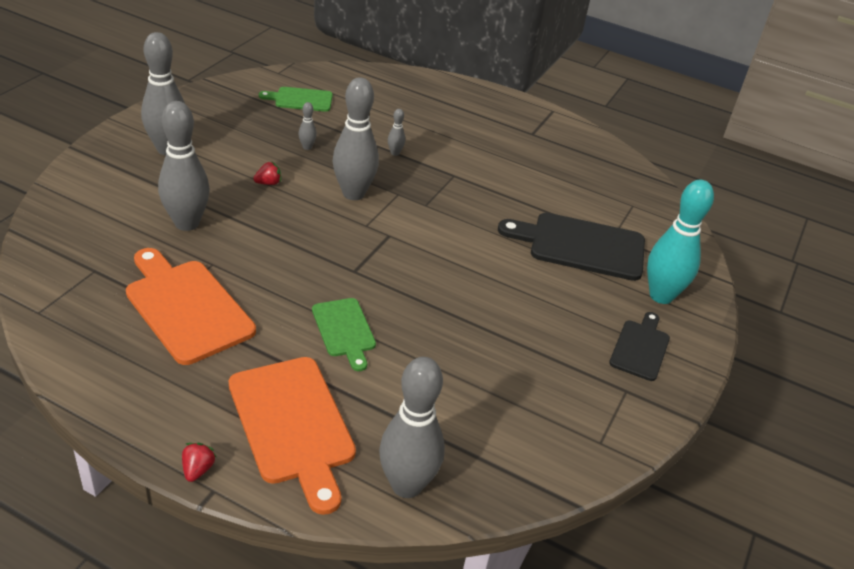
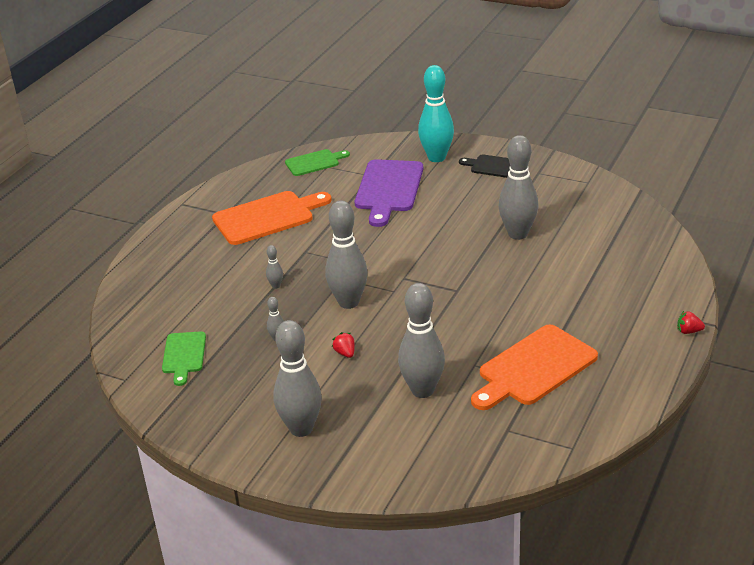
camera: 85 degrees left, 5 degrees down
orange cutting board [228,357,356,515] -> orange cutting board moved to [212,191,332,245]
green cutting board [312,298,376,371] -> green cutting board moved to [285,149,350,176]
grey bowling pin [379,357,445,498] -> grey bowling pin moved to [499,135,538,240]
black cutting board [498,213,645,281] -> purple cutting board [355,159,423,227]

